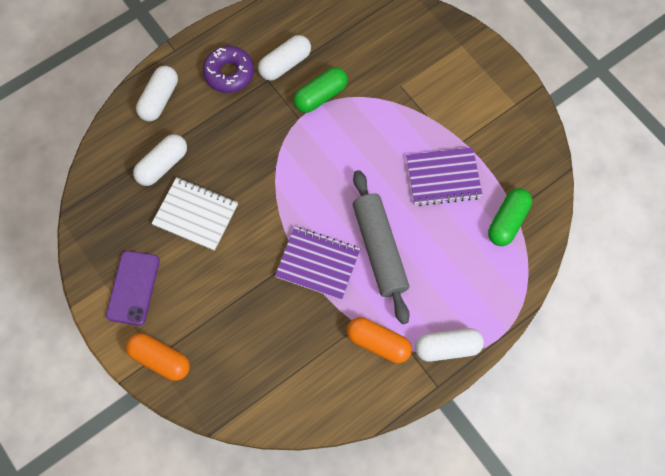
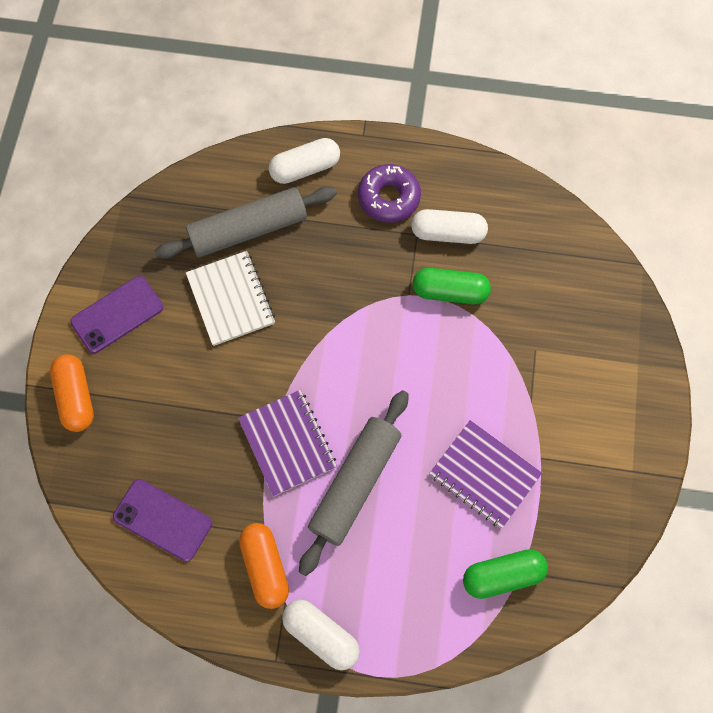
camera: 45 degrees right, 0 degrees up
white capsule [133,134,187,186] -> grey rolling pin [154,186,337,259]
none -> purple phone [113,479,212,562]

